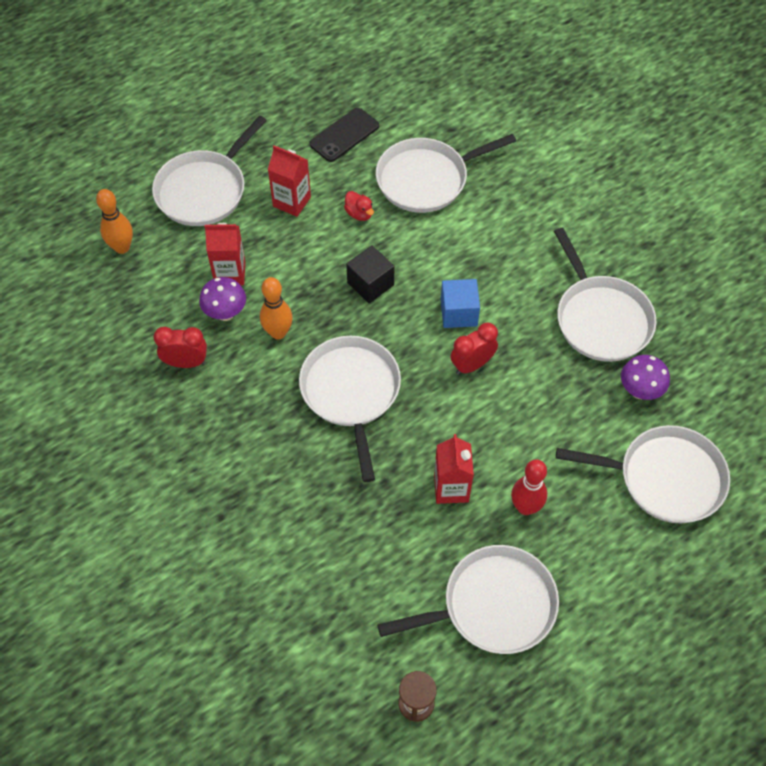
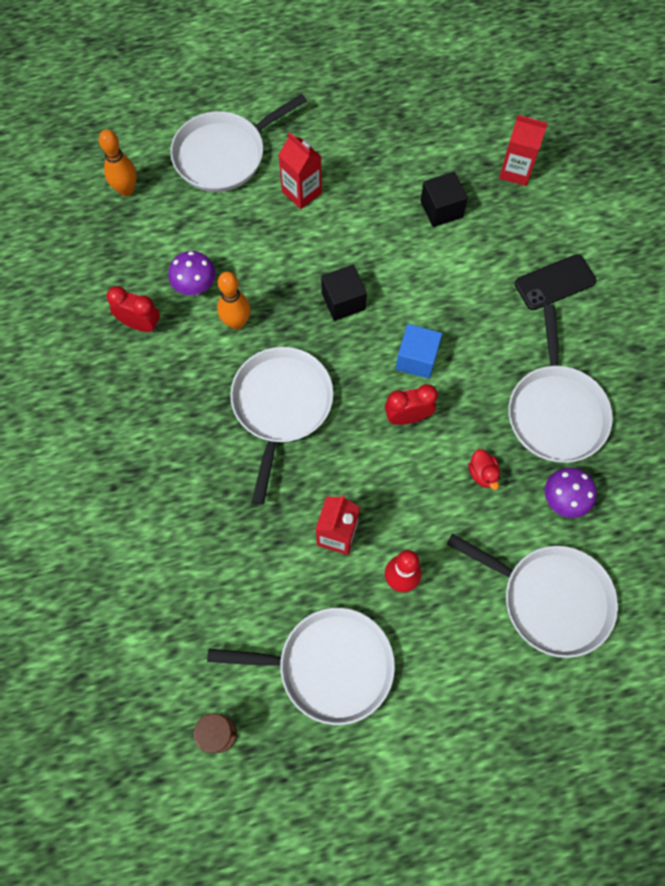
camera: 20 degrees right, 10 degrees up
red carton [205,223,245,285] -> red carton moved to [499,115,548,186]
black phone [309,108,379,162] -> black phone moved to [515,254,596,310]
red duck [344,191,374,221] -> red duck moved to [468,449,500,490]
white pan [376,134,516,213] -> black cube [420,172,468,227]

